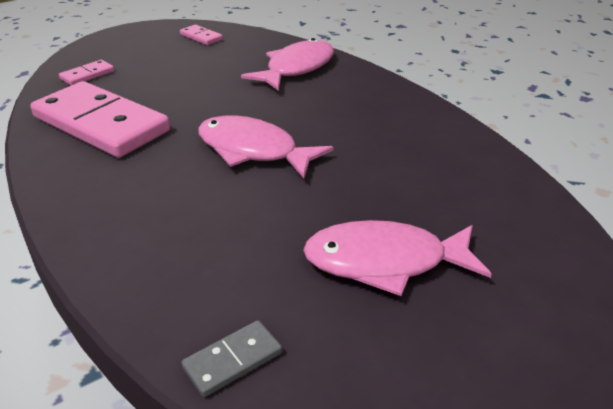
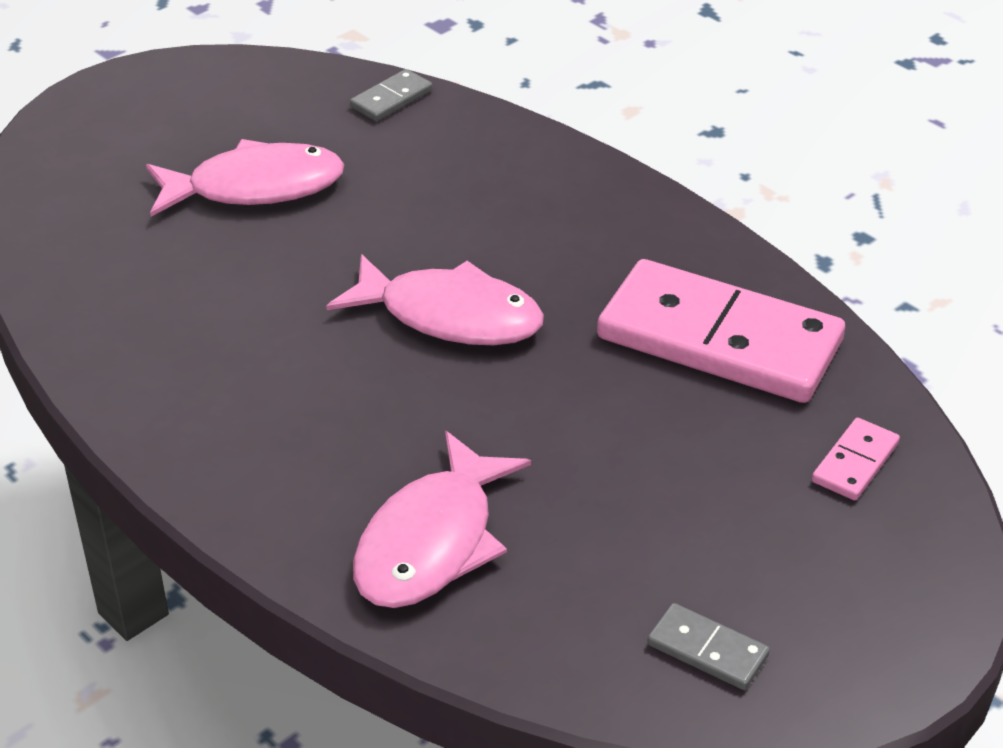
camera: 170 degrees right, 5 degrees up
pink domino [180,25,223,45] -> grey domino [647,603,770,690]

